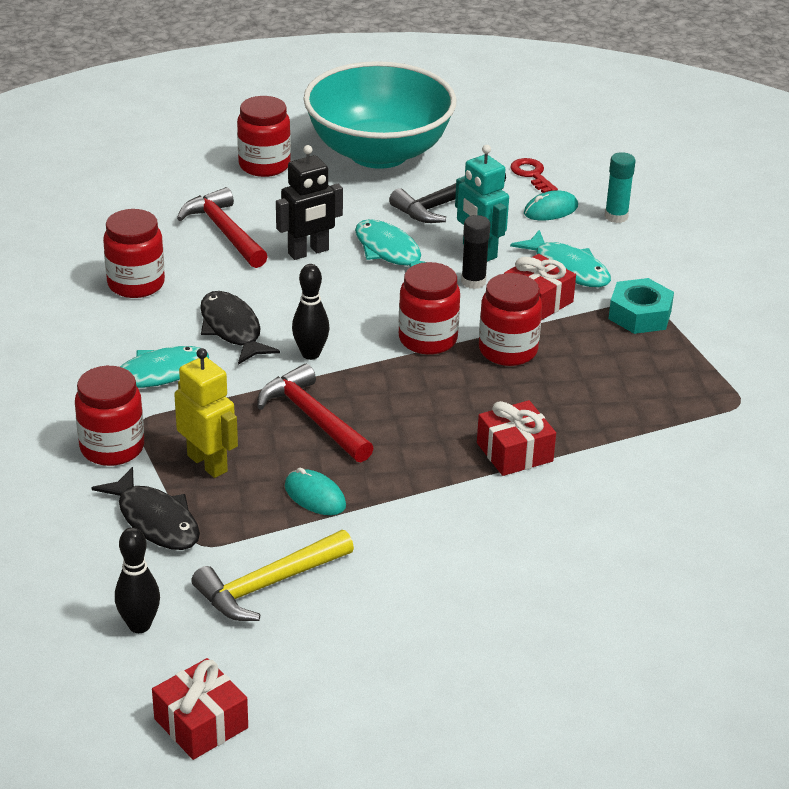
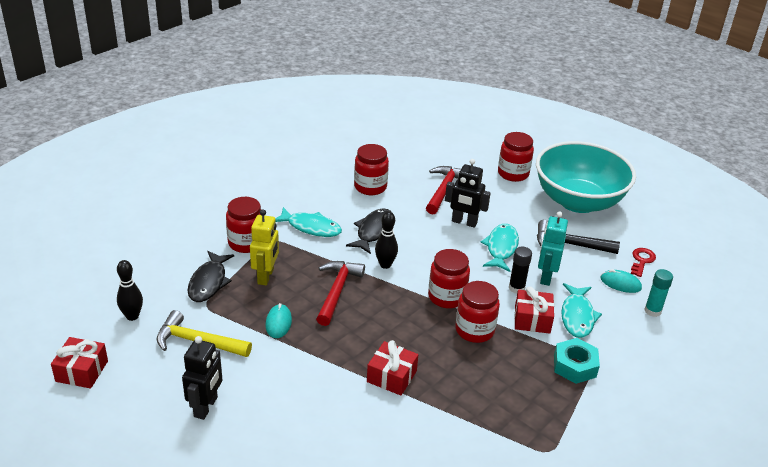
camera: 50 degrees right, 0 degrees up
none -> black robot [182,336,222,420]

